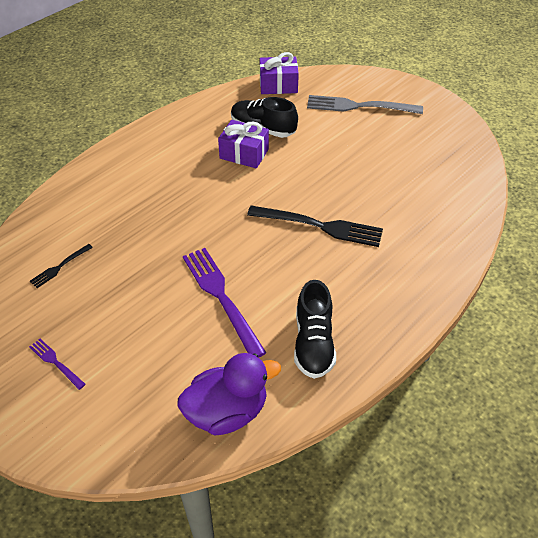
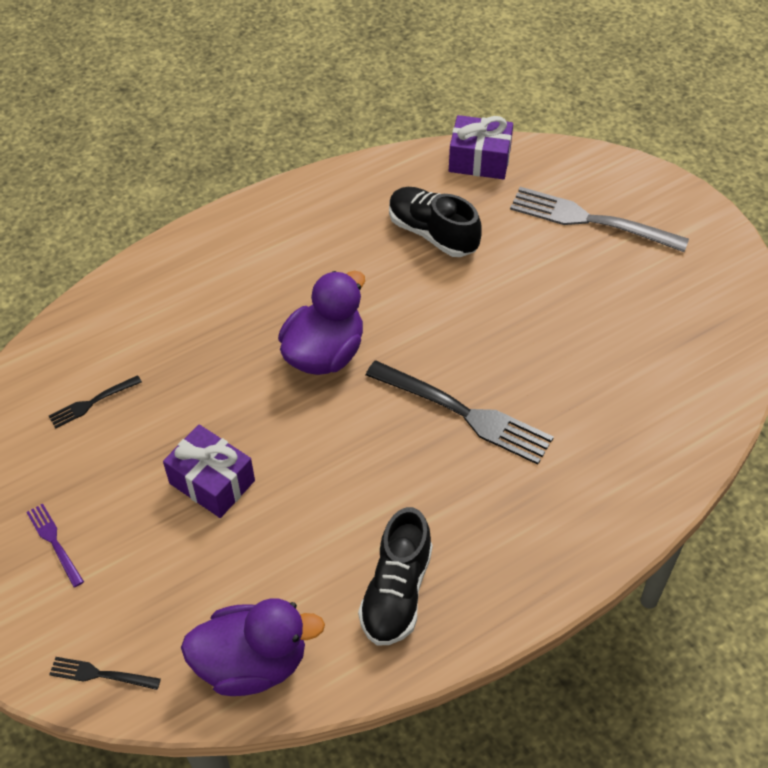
camera: 15 degrees right, 5 degrees up
purple fork [183,248,266,358] -> none
purple gift [218,120,269,168] -> purple gift moved to [163,424,255,518]
none -> black fork [49,657,161,690]
none -> purple duck [278,270,365,375]

